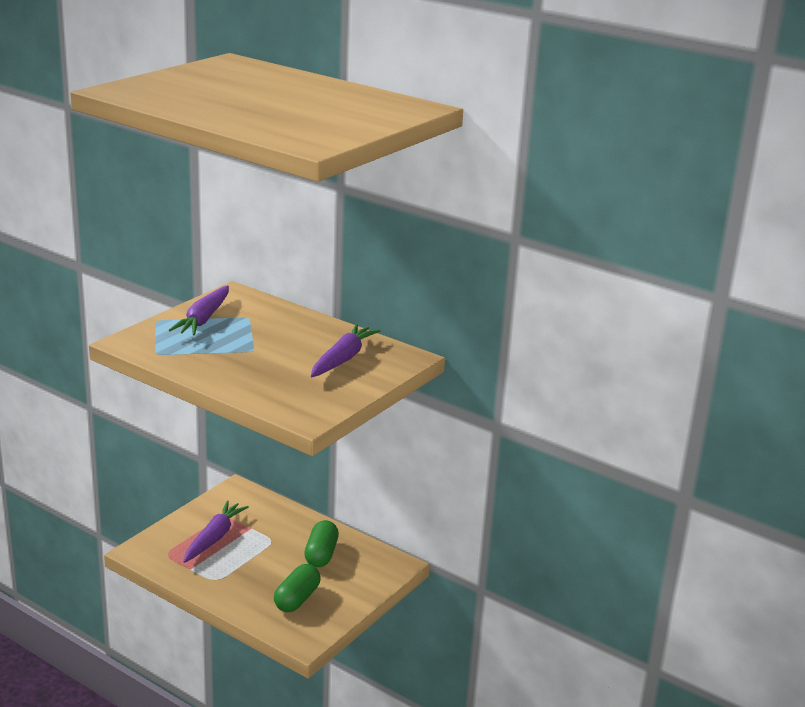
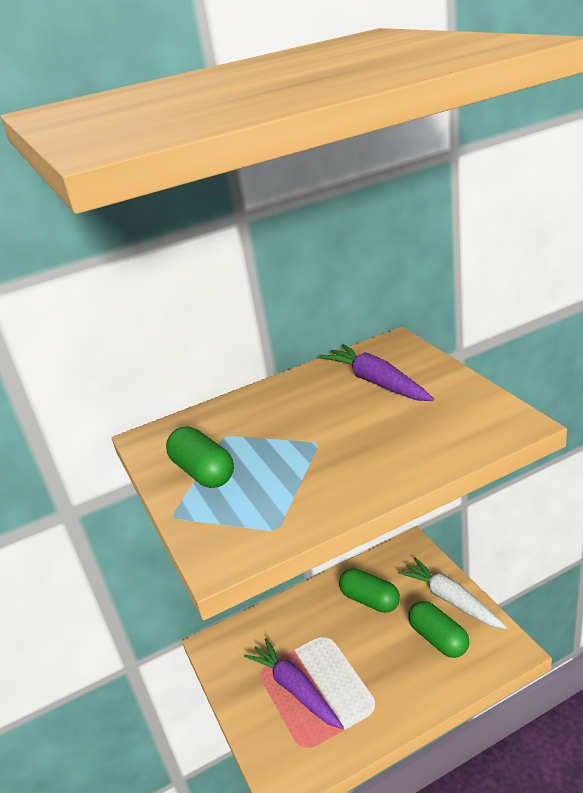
camera: 55 degrees left, 5 degrees up
purple carrot [169,285,229,335] -> green capsule [166,427,234,488]
none -> white carrot [398,557,507,629]

